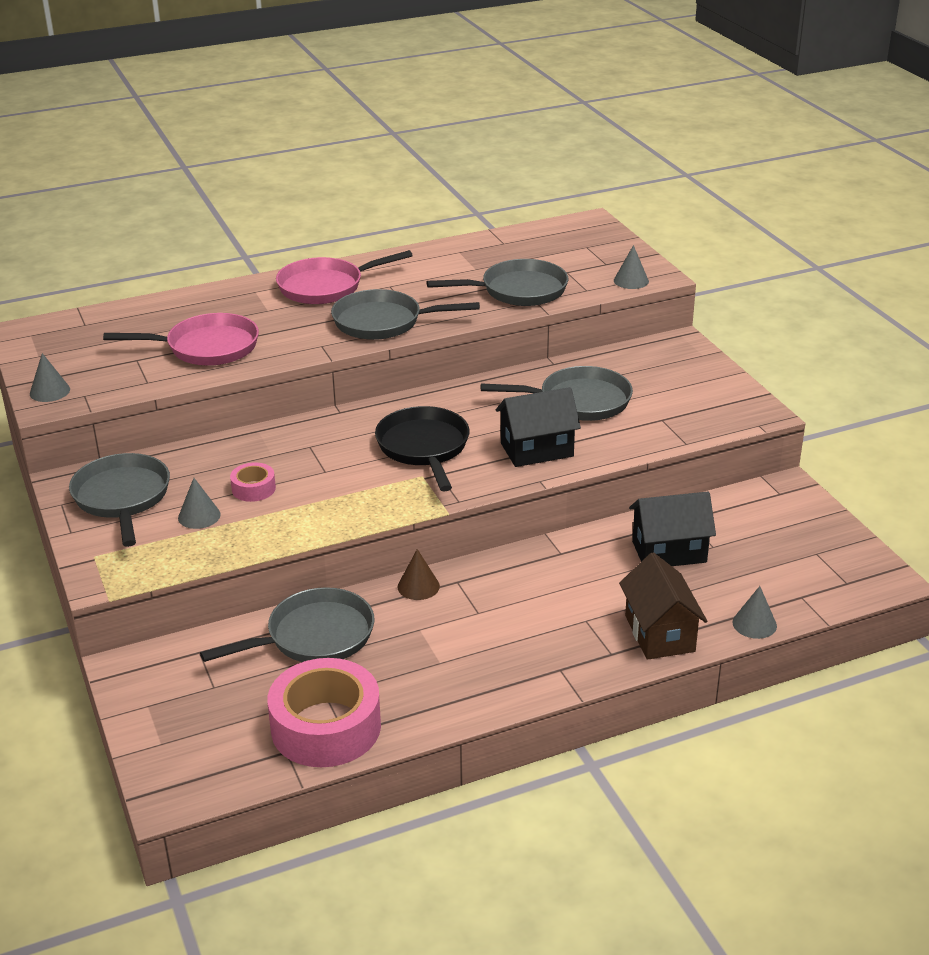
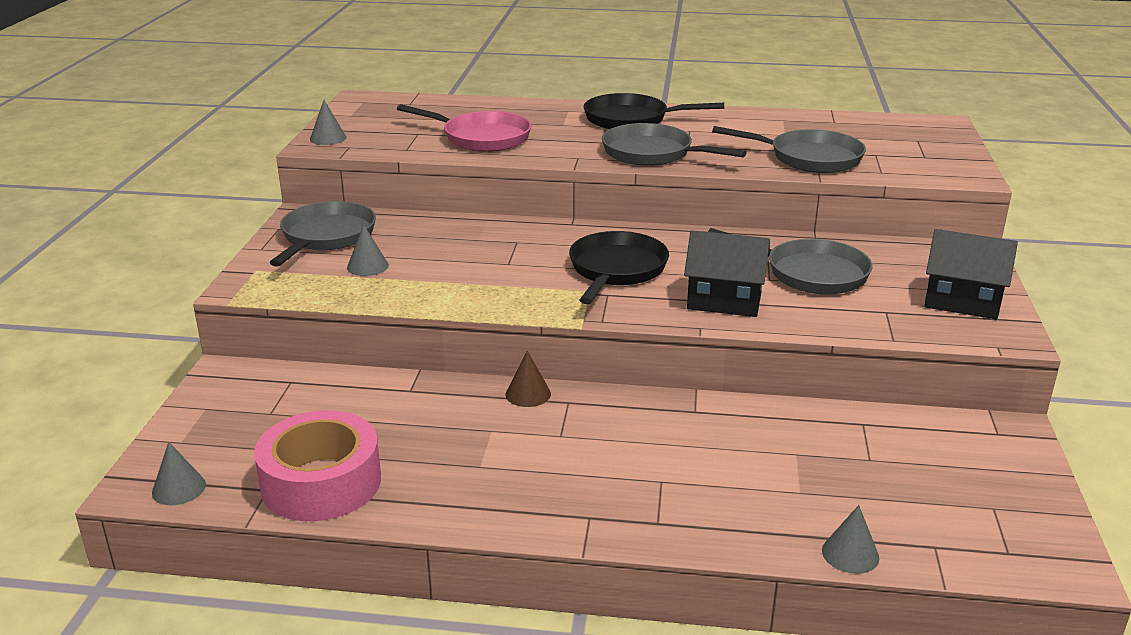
camera: 30 degrees right, 5 degrees down
grey pan [200,587,374,662] -> none
pink tape [230,462,276,502] -> none
pink pan [276,250,413,304] -> black pan [584,93,724,129]
grey cone [614,245,649,289] -> grey cone moved to [152,442,206,505]
brown house [619,552,707,660] -> none
black house [629,492,716,566] -> black house moved to [924,229,1018,319]

